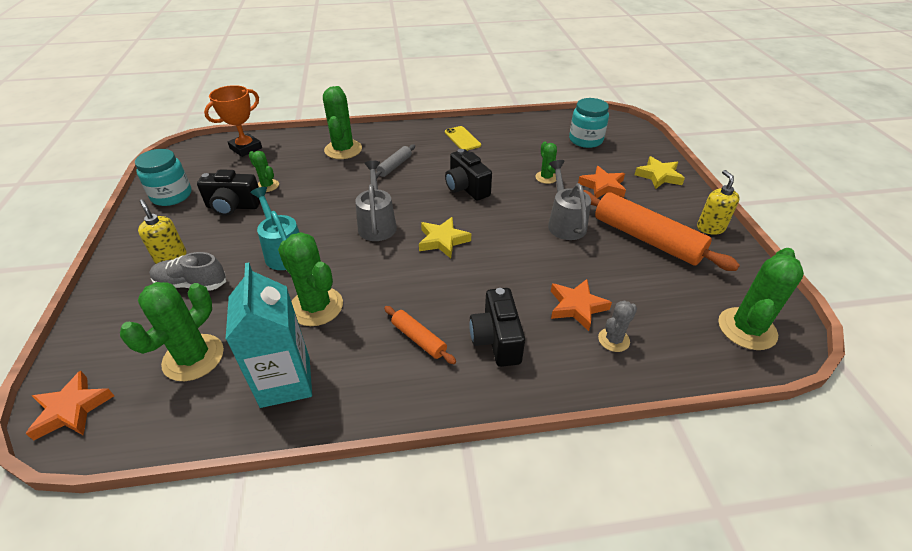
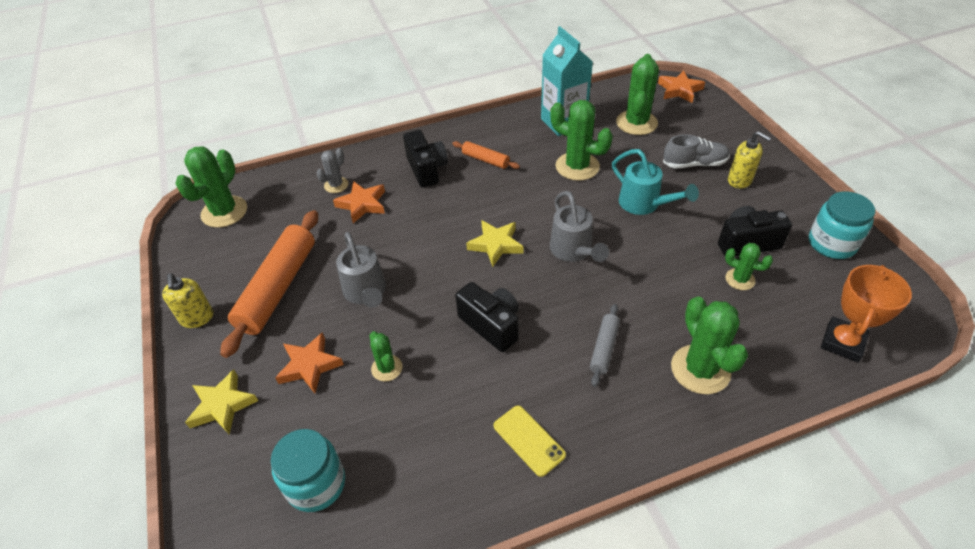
camera: 170 degrees right, 5 degrees up
orange rolling pin [583,190,740,271] -> orange rolling pin turned 75 degrees clockwise [220,210,318,358]

